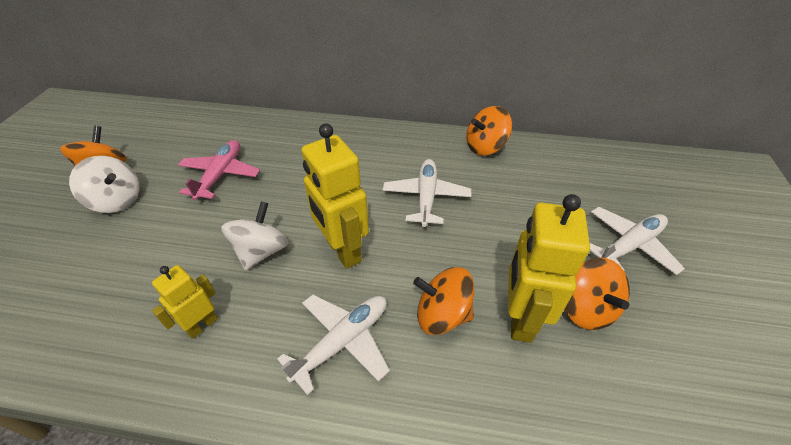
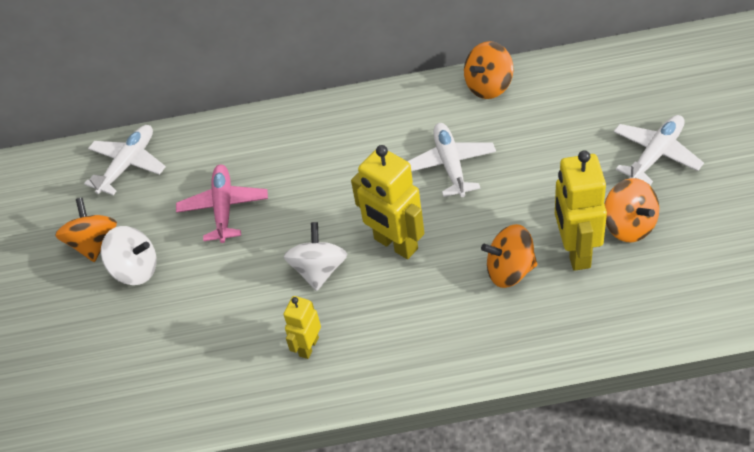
camera: 10 degrees left, 5 degrees up
white plane [277,295,390,395] -> white plane moved to [84,125,166,195]

